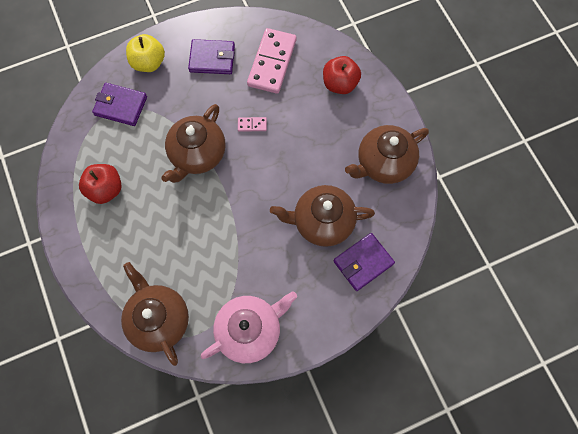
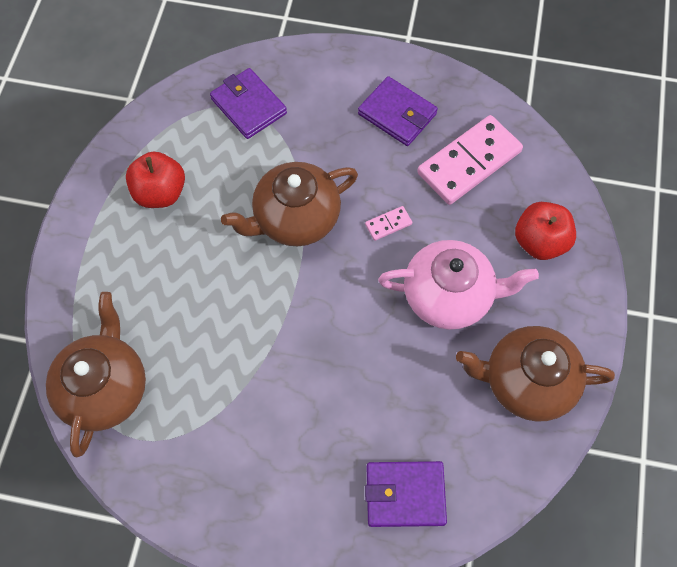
camera: 35 degrees right, 5 degrees down
yellow apple [126,34,165,72] -> none
pink teapot [201,291,297,363] -> pink teapot moved to [378,240,539,330]
pink domino [238,117,267,132] -> pink domino turned 60 degrees counterclockwise [365,206,412,241]
brown teapot [270,185,375,247] -> none

